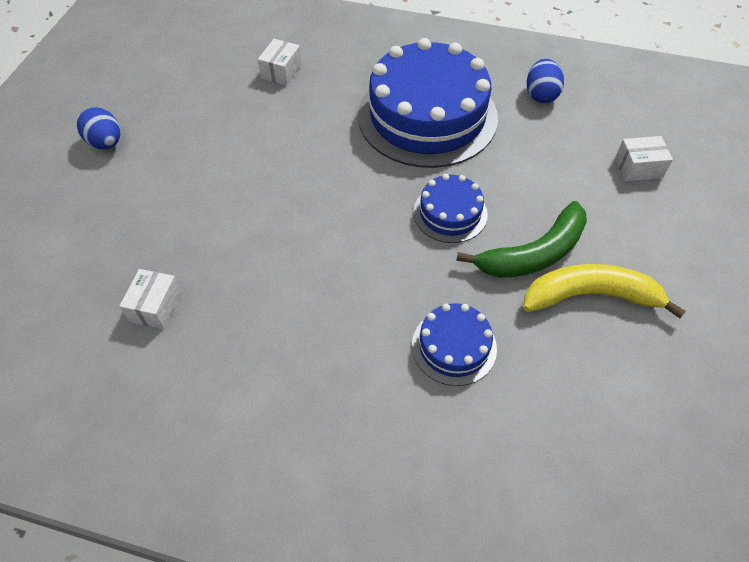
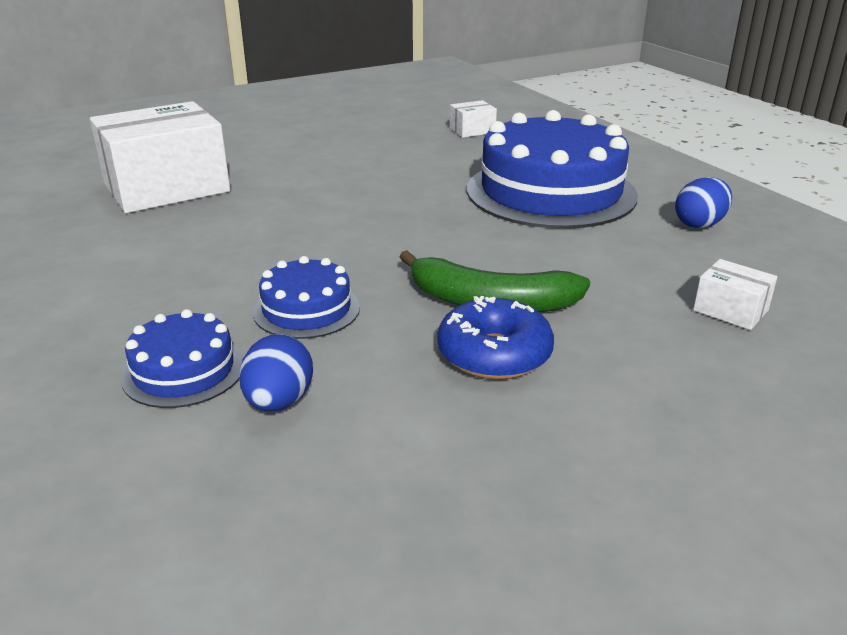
camera: 45 degrees right, 25 degrees down
blue egg [77,107,120,149] -> blue egg moved to [239,334,313,411]
white box [119,269,182,329] -> white box [90,101,230,213], size x2.36
blue cake [413,174,488,243] -> blue cake moved to [121,309,244,408]
yellow banana [523,264,686,318] -> blue donut [437,296,554,380]

